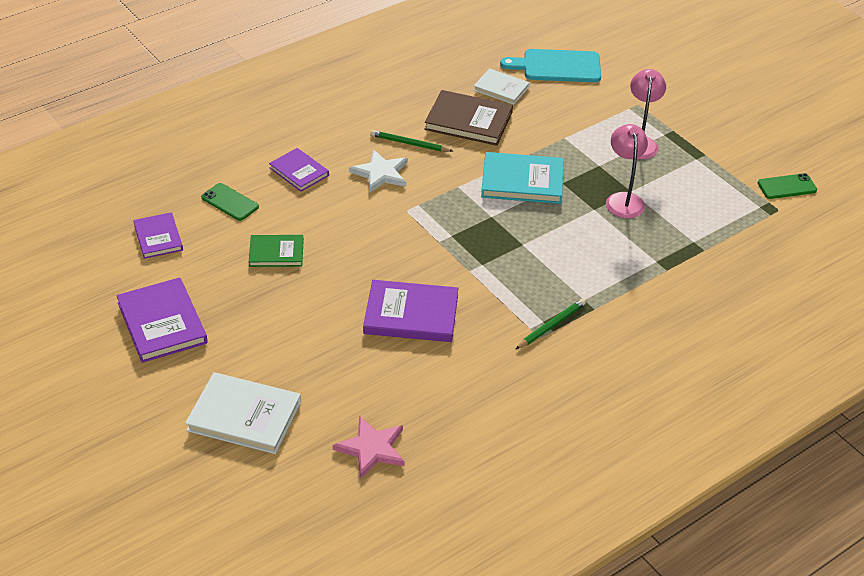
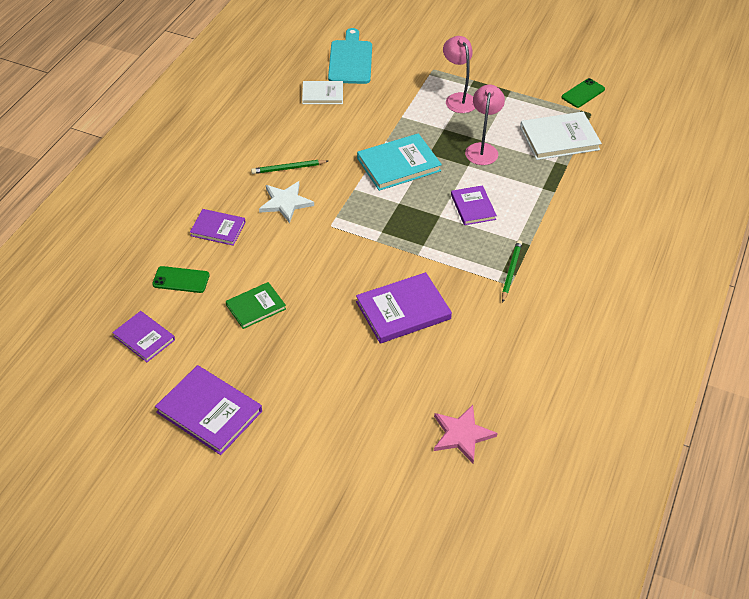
camera: 30 degrees left, 5 degrees up
white book [185,372,301,454] -> white book moved to [520,112,602,160]
brown book [424,90,513,146] -> none
turquoise cutting board [500,49,601,82] -> turquoise cutting board turned 120 degrees clockwise [328,28,372,84]
pink lamp [606,124,648,218] -> pink lamp turned 45 degrees clockwise [465,85,505,165]
none -> purple book [451,185,497,225]

